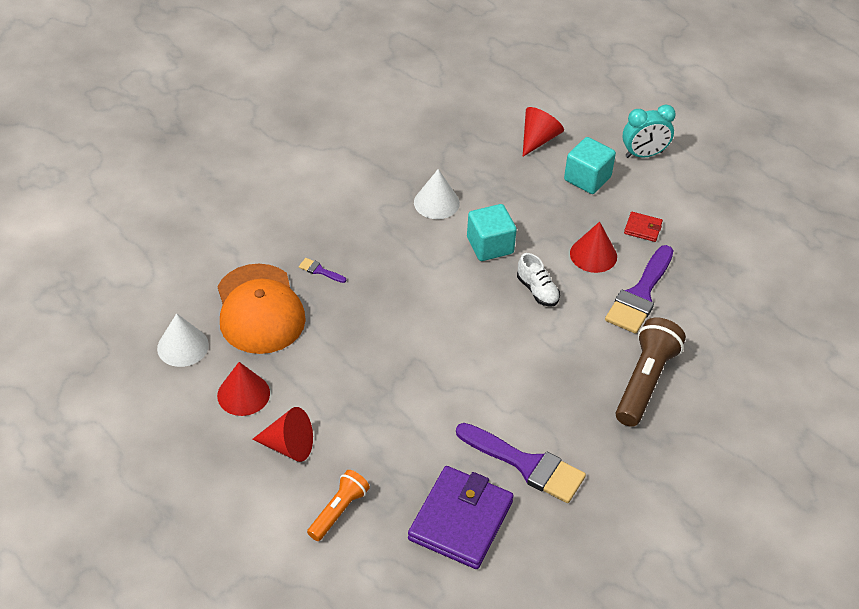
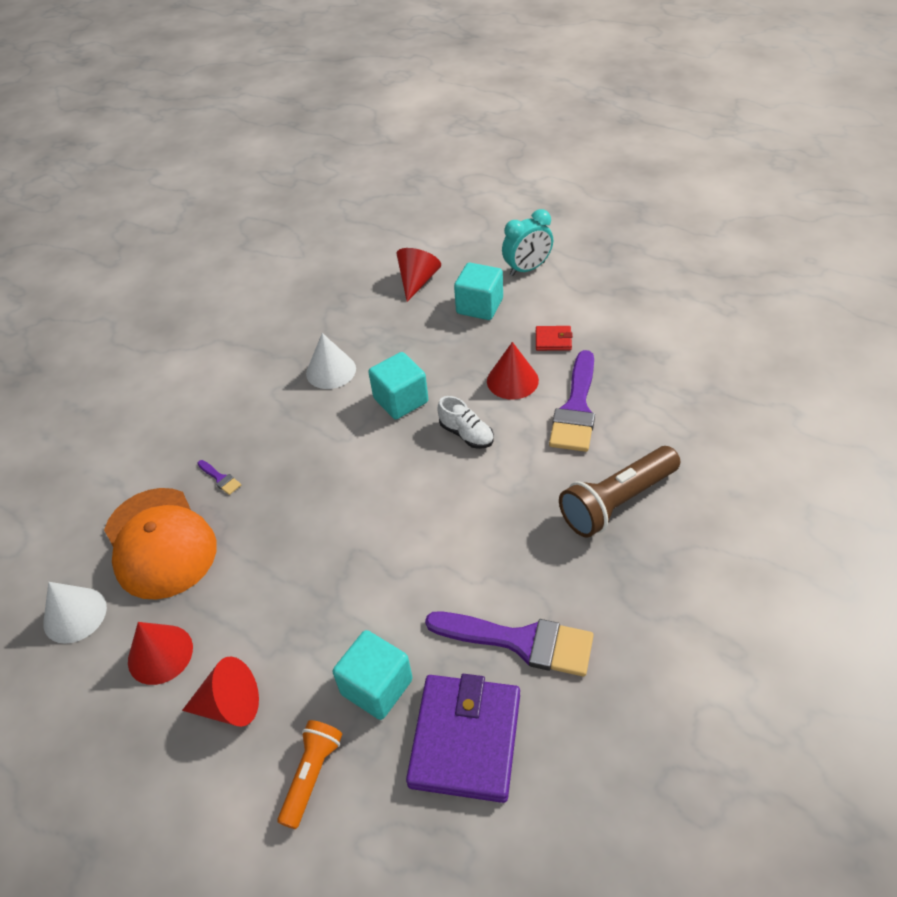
camera: 10 degrees left, 0 degrees up
purple brush [299,258,346,283] -> purple brush turned 150 degrees counterclockwise [197,460,241,495]
brown flashlight [616,318,686,427] -> brown flashlight turned 135 degrees counterclockwise [559,446,680,537]
none -> turquoise cube [333,630,413,720]

